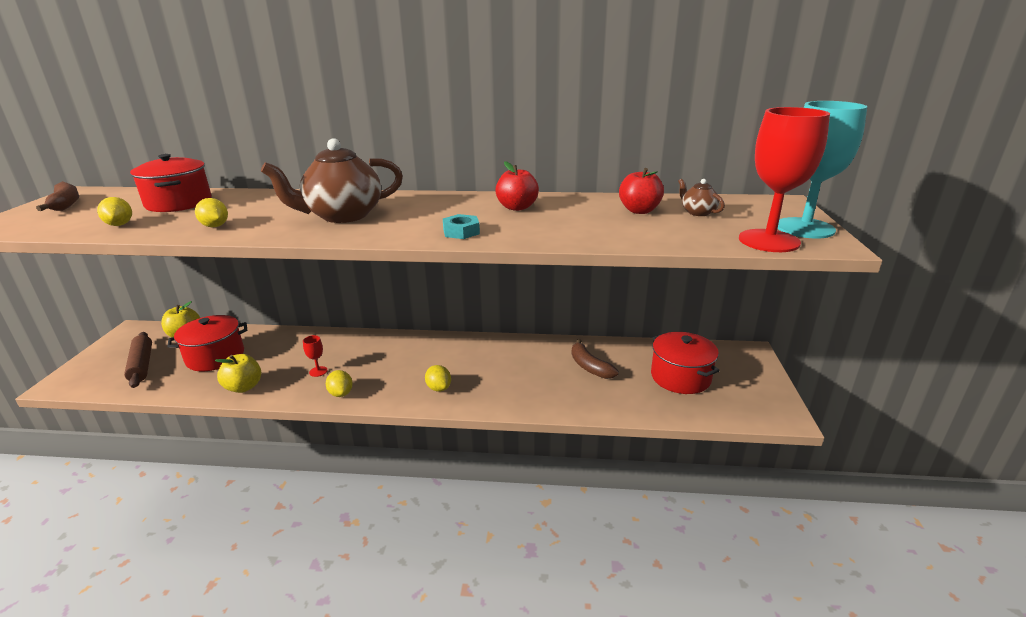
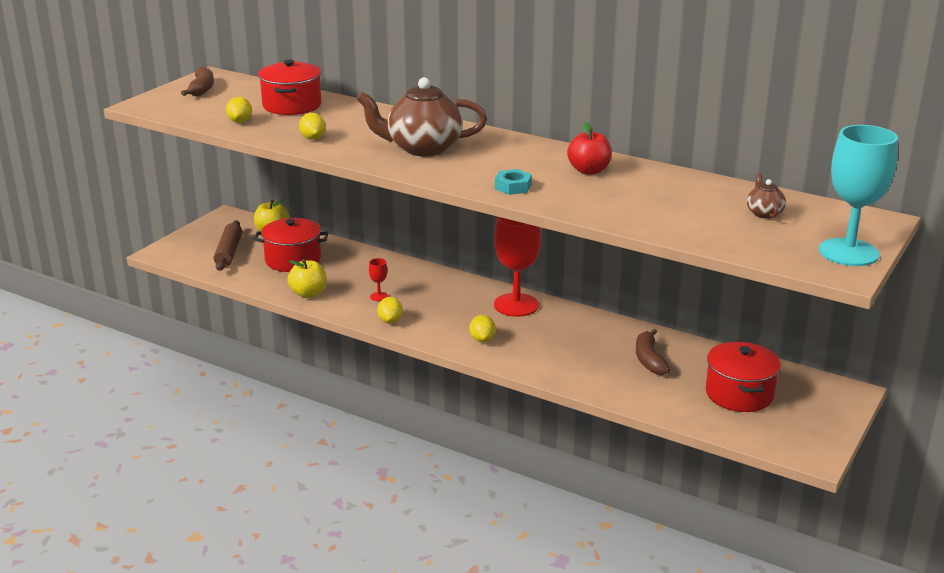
camera: 25 degrees right, 0 degrees up
red apple [619,168,664,214] -> none
red goblet [739,107,830,252] -> red goblet moved to [494,217,541,317]

